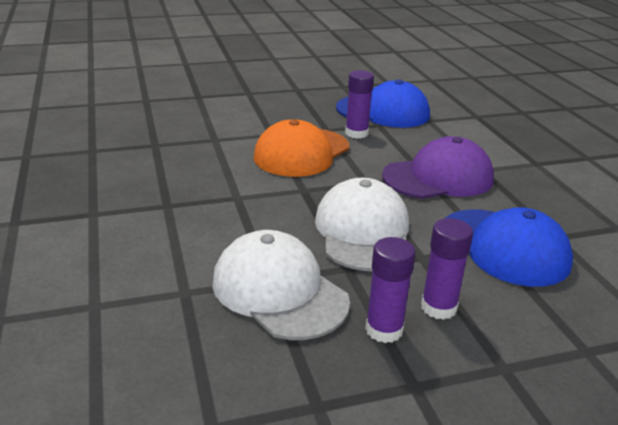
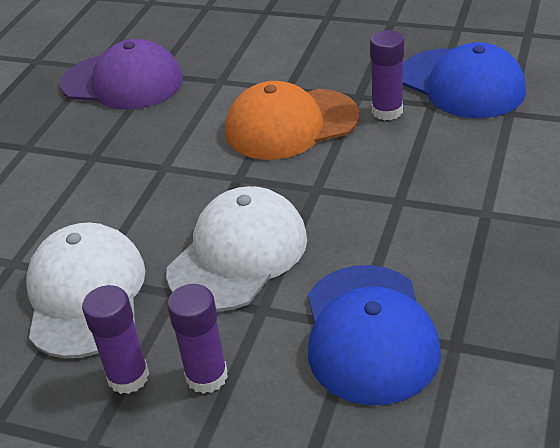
camera: 40 degrees right, 10 degrees up
purple cap [382,136,494,199] -> purple cap moved to [60,39,183,109]

